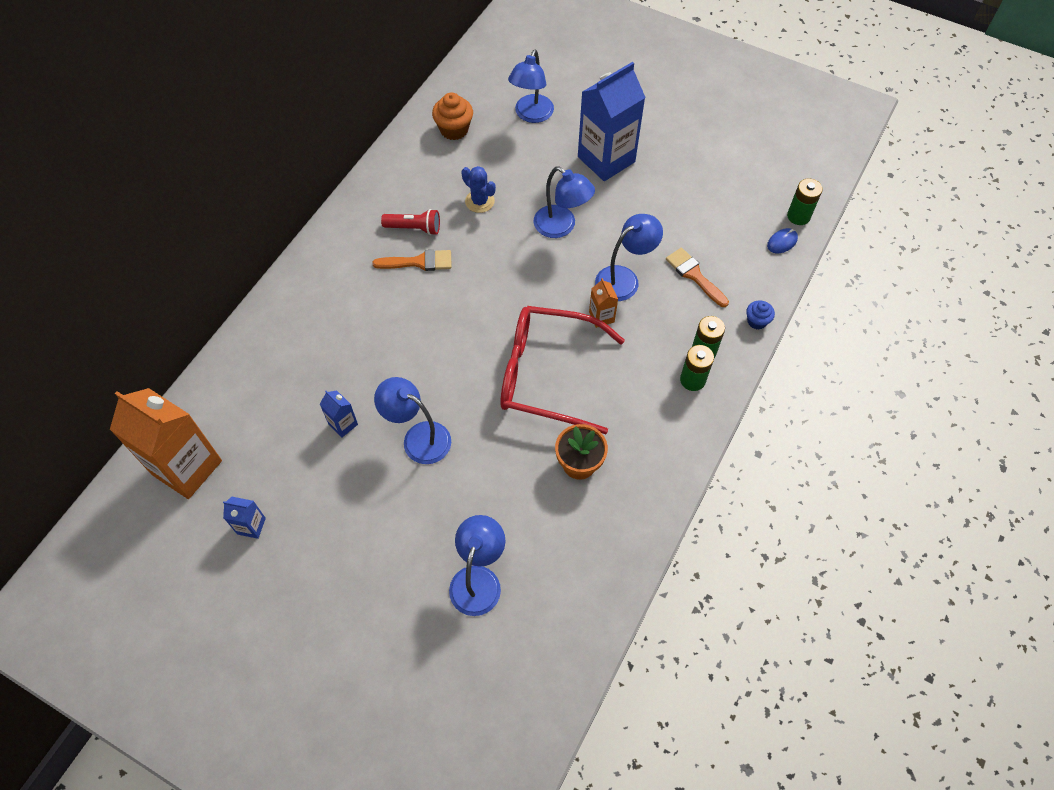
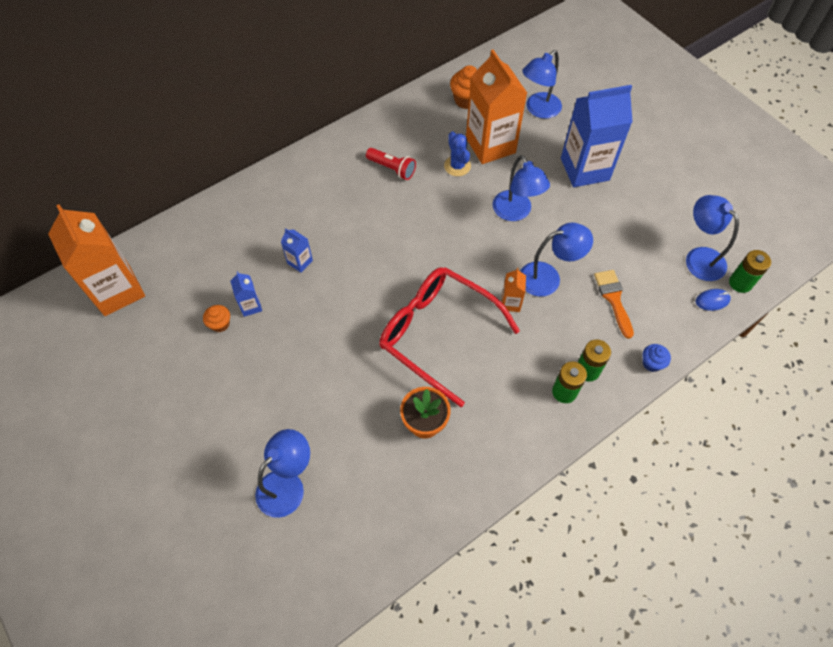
camera: 25 degrees right, 0 degrees up
blue carton [223,497,266,539] -> blue carton moved to [281,228,313,273]
orange brush [372,250,452,271] -> none
blue lamp [374,377,451,464] -> blue lamp moved to [686,195,739,281]
none -> orange cupcake [203,305,230,332]
none -> orange carton [466,50,527,164]

